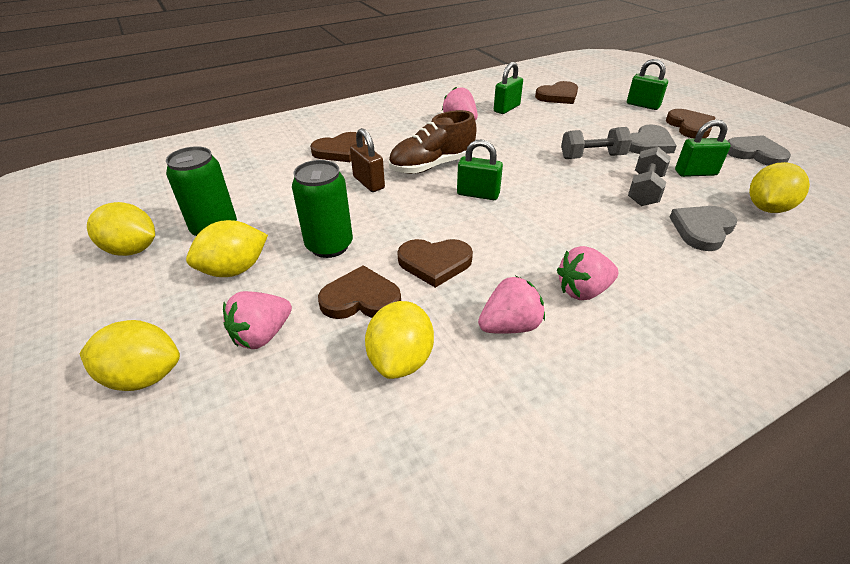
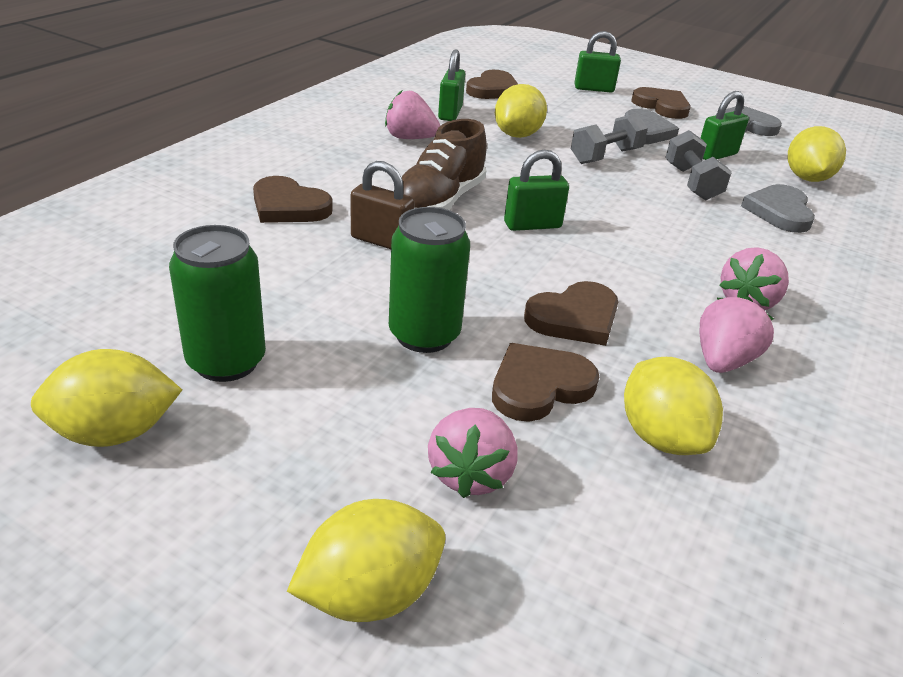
camera: 35 degrees left, 5 degrees down
yellow lemon [186,220,268,277] -> yellow lemon moved to [495,84,547,138]
brown heart [310,132,365,162] -> brown heart turned 90 degrees clockwise [253,176,333,223]

